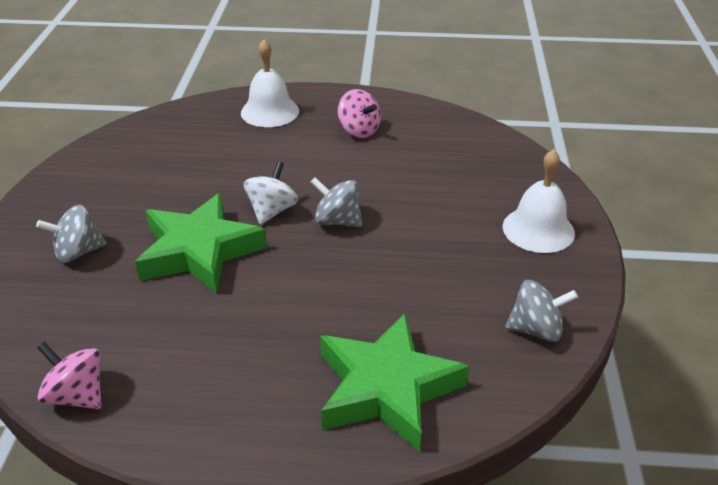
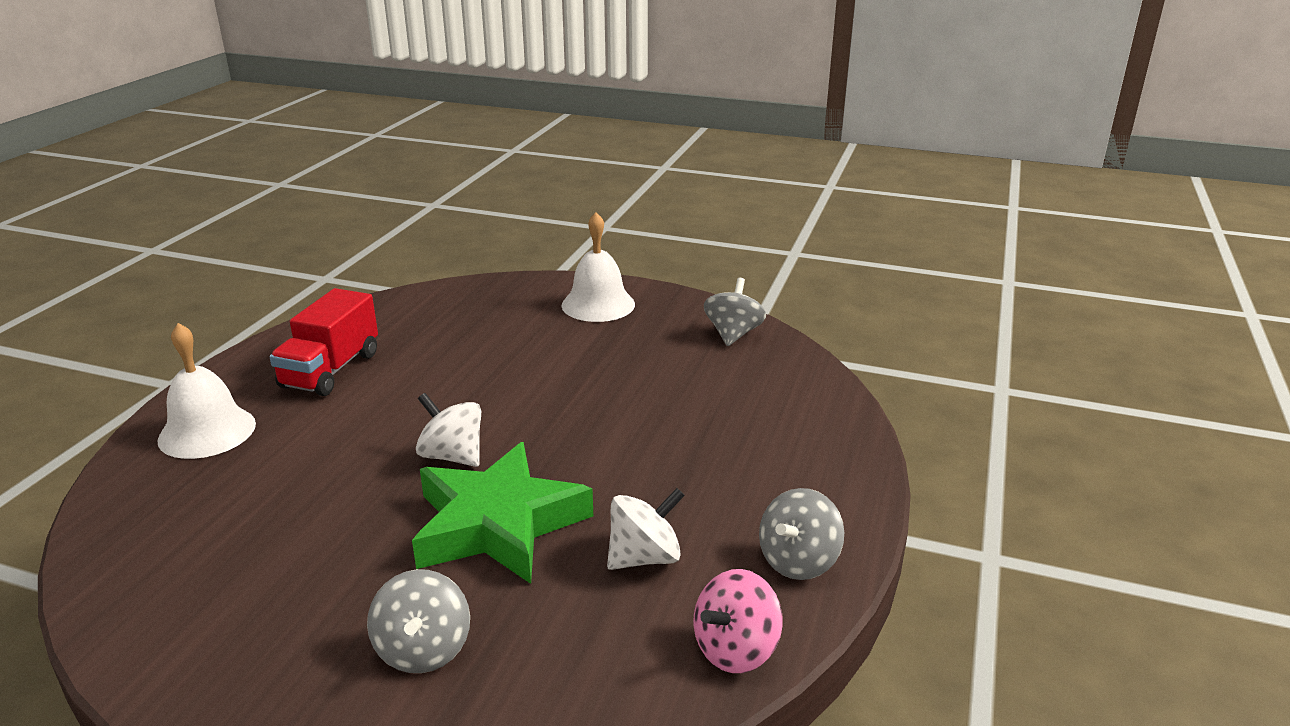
camera: 75 degrees left, 10 degrees down
grey spinning top [311,177,362,227] -> grey spinning top moved to [759,488,844,580]
green star [320,312,469,452] -> none
pink spinning top [338,89,381,138] -> red truck [270,288,378,396]
none -> white spinning top [607,488,685,570]

